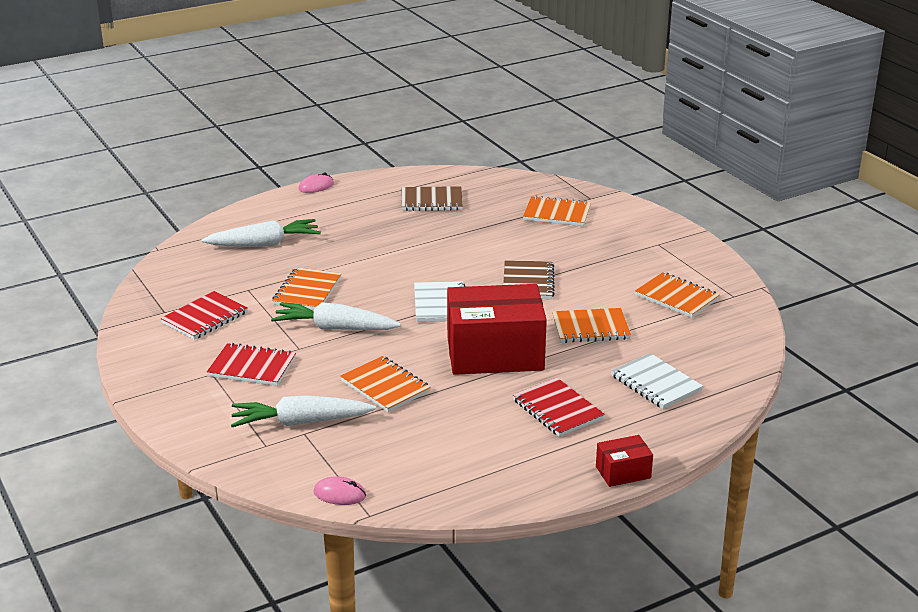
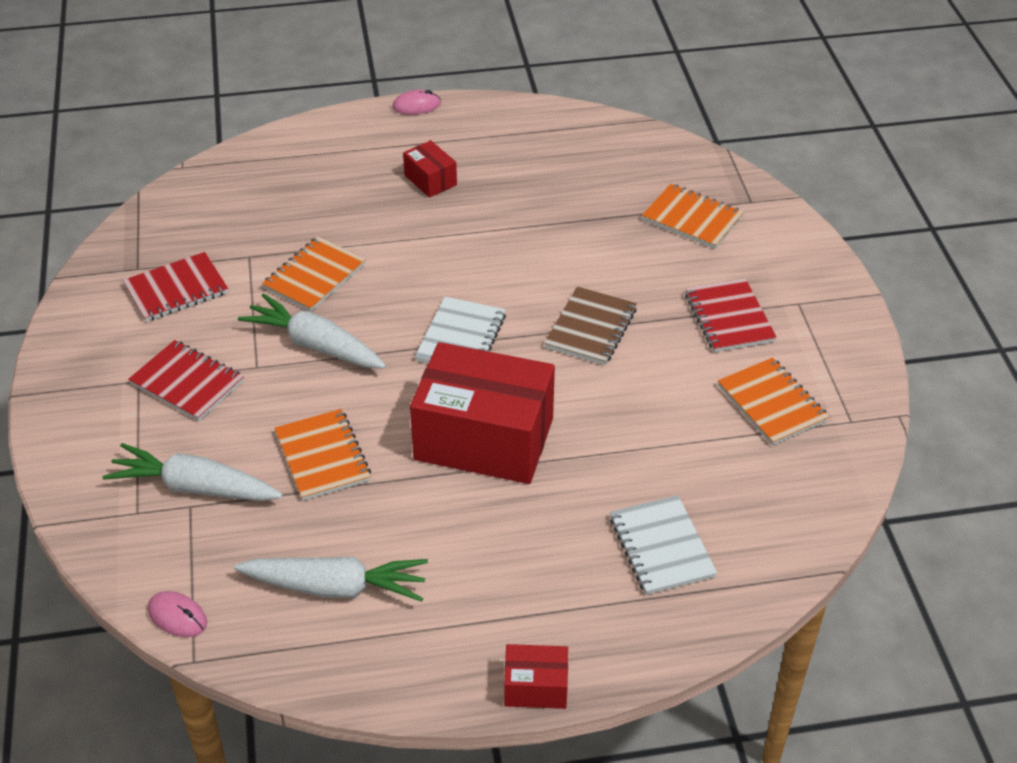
camera: 20 degrees right, 15 degrees up
white carrot [202,219,321,247] -> white carrot moved to [234,556,428,602]
brown notebook [401,186,463,211] -> none
red notebook [513,378,605,437] -> red notebook moved to [685,278,777,352]
orange notebook [552,308,631,343] -> none
none -> red box [403,140,457,198]

